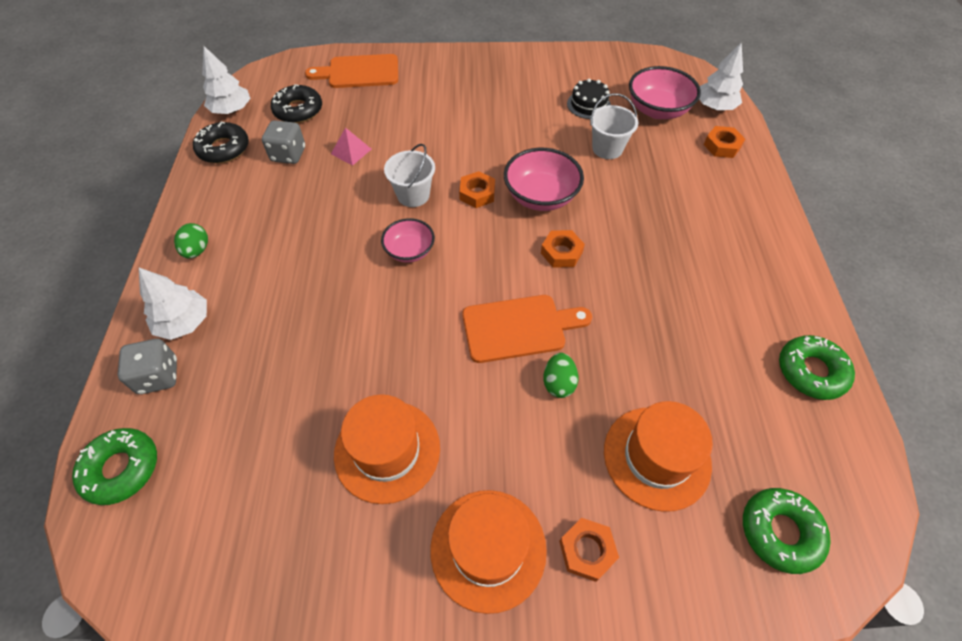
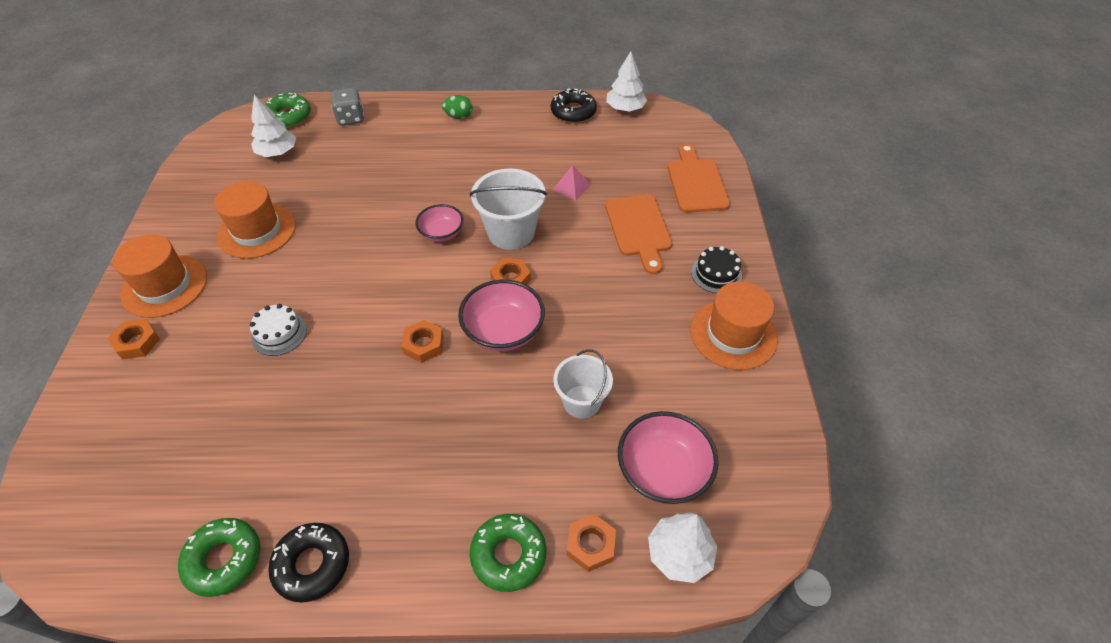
camera: 90 degrees right, 5 degrees down
white tree [139,268,207,340] -> white tree moved to [251,95,296,157]
grey dice [262,120,305,164] -> none
black donut [271,84,322,123] -> black donut moved to [268,523,349,603]
white bucket [384,144,435,207] -> white bucket [470,168,547,250], size x1.50
orange cutting board [462,295,592,363] -> orange cutting board moved to [605,194,673,274]
green egg [544,353,578,398] -> white cake [250,304,307,356]
black cake [567,78,611,119] -> black cake moved to [691,246,742,293]
orange hat [604,401,713,512] -> orange hat moved to [690,281,778,370]
green donut [743,488,831,574] -> green donut moved to [469,514,546,592]

